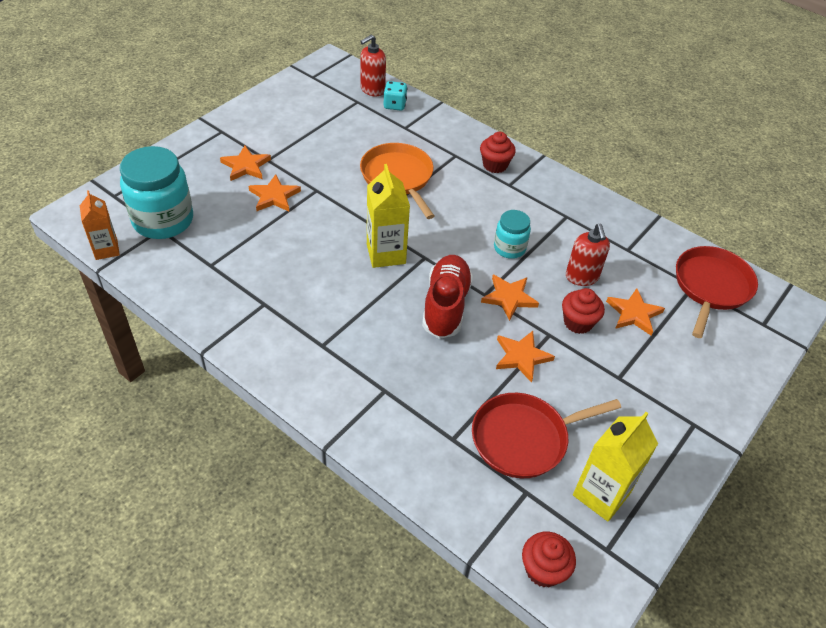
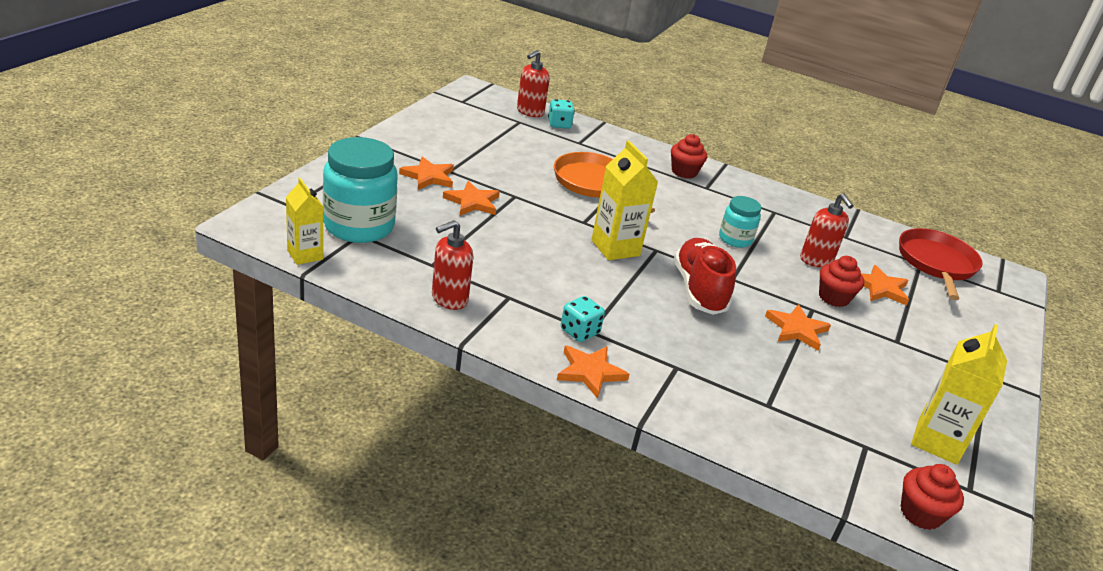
camera: 15 degrees left, 15 degrees down
orange carton [80,190,120,260] -> yellow carton [286,178,323,265]
red pan [472,393,621,478] -> none
orange star [481,274,539,321] -> orange star moved to [557,346,630,399]
none -> red soap dispenser [432,220,473,310]
none -> turquoise dice [561,296,605,342]

